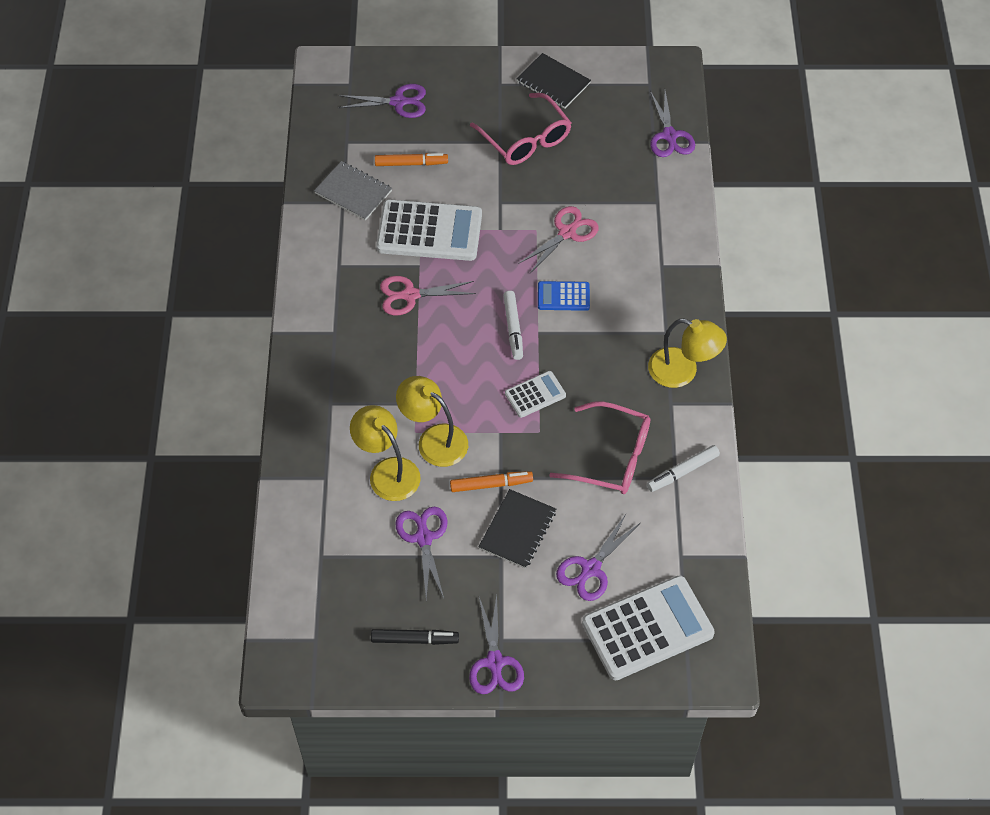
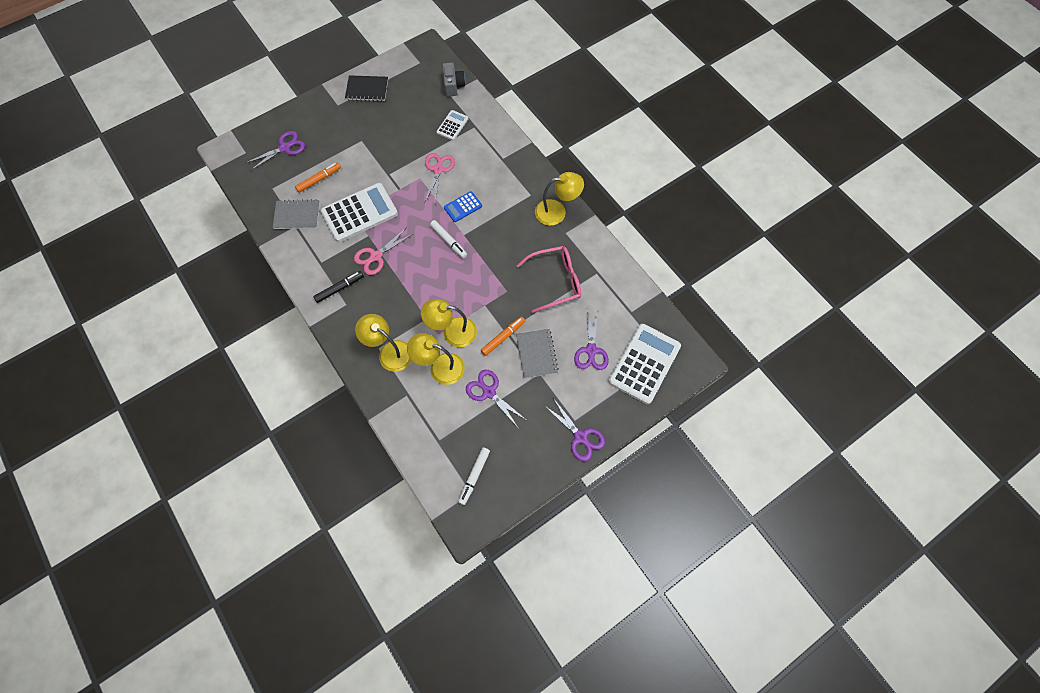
camera: 35 degrees left, 10 degrees up
black marker [371,629,459,645] -> black marker moved to [313,271,364,303]
pink glasses [470,93,571,165] -> none
black notebook [478,489,556,569] -> grey notebook [516,329,558,378]
white calculator [505,371,566,418] -> white calculator moved to [437,110,468,141]
white marker [647,445,720,492] -> white marker moved to [458,447,490,505]
purple scissors [650,91,695,157] -> grey camera [442,62,465,97]
none -> yellow lamp [355,314,412,372]

